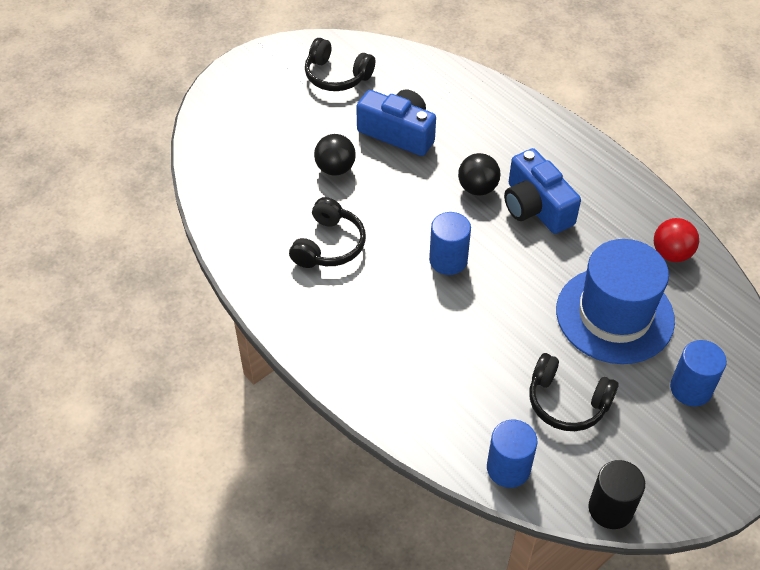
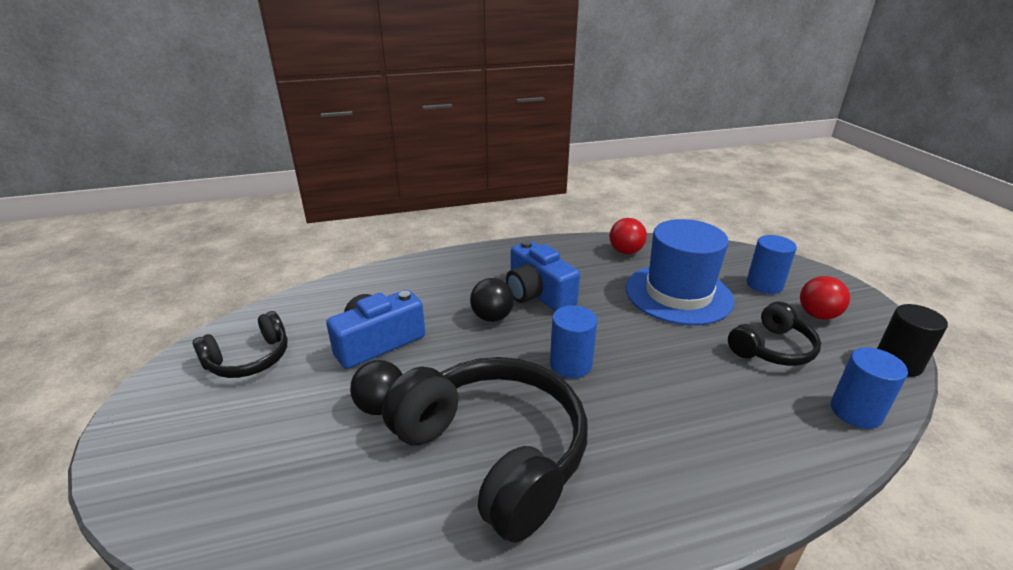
camera: 65 degrees left, 20 degrees down
black headphones [289,197,366,268] -> black headphones [382,357,588,543], size x1.87
blue camera [504,148,581,234] -> blue camera turned 60 degrees clockwise [506,240,580,311]
none -> red ball [800,276,850,320]

